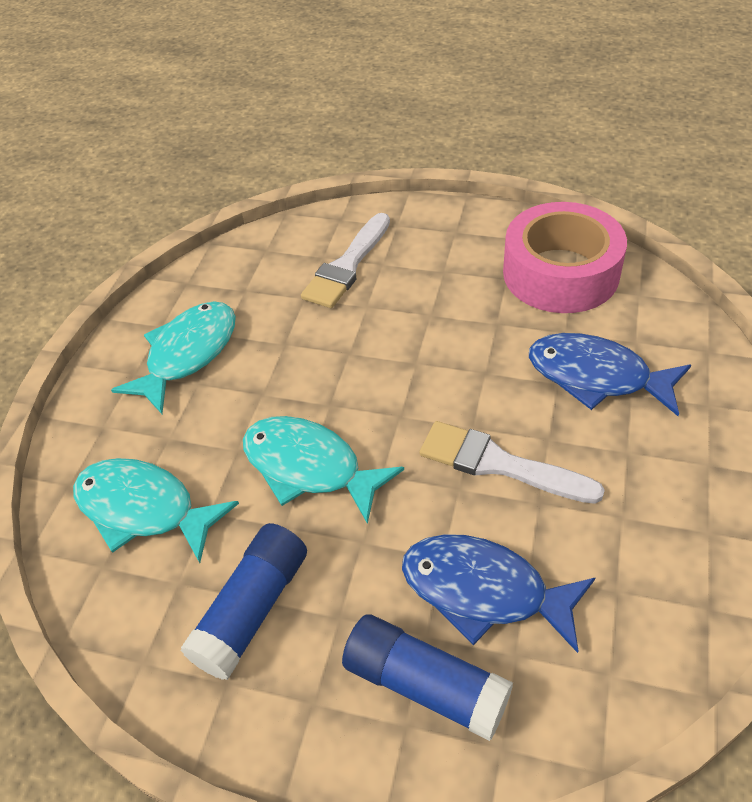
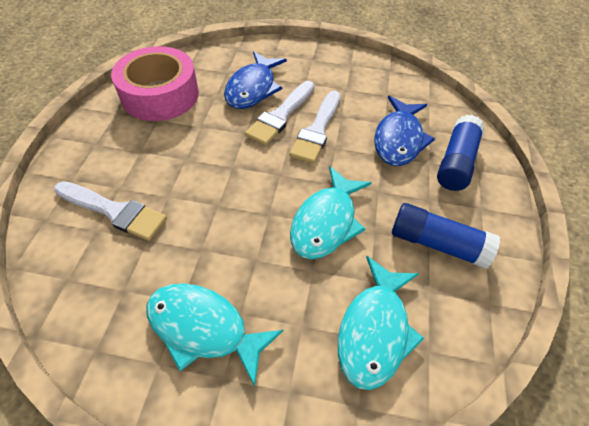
camera: 100 degrees left, 5 degrees up
none -> white brush [245,81,314,146]

